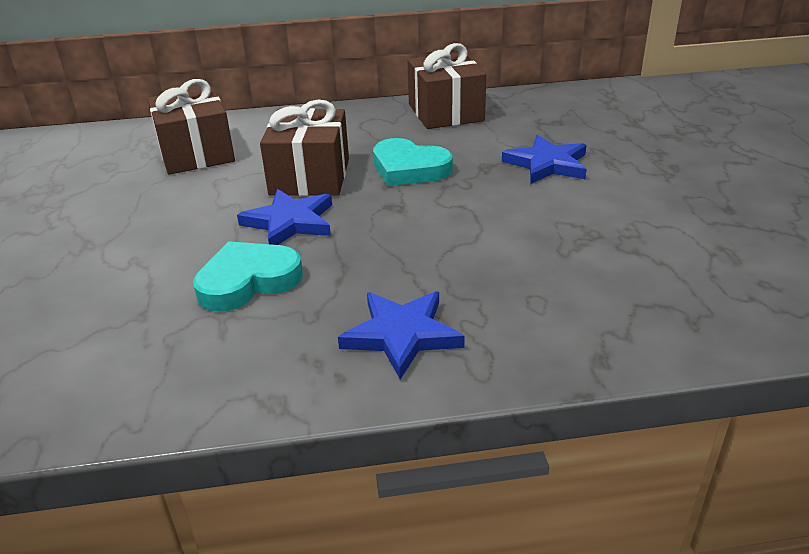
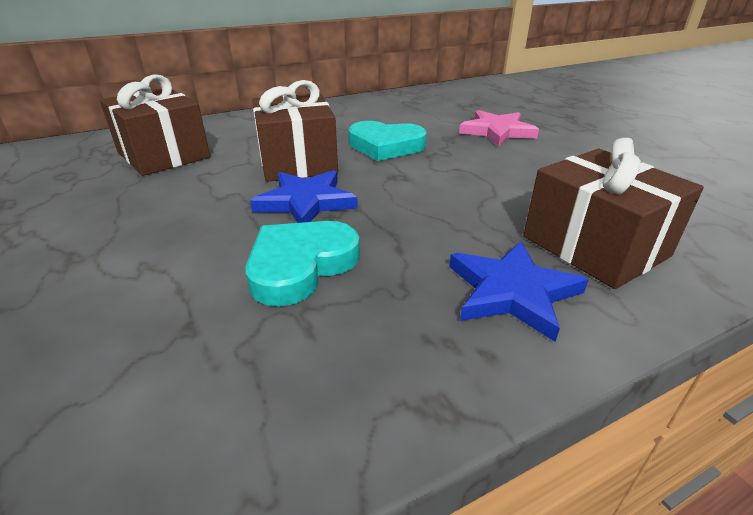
camera: 20 degrees left, 0 degrees up
brown gift [407,43,486,129] -> brown gift moved to [524,138,704,289]
blue star [502,135,587,184] -> pink star [459,110,539,146]

